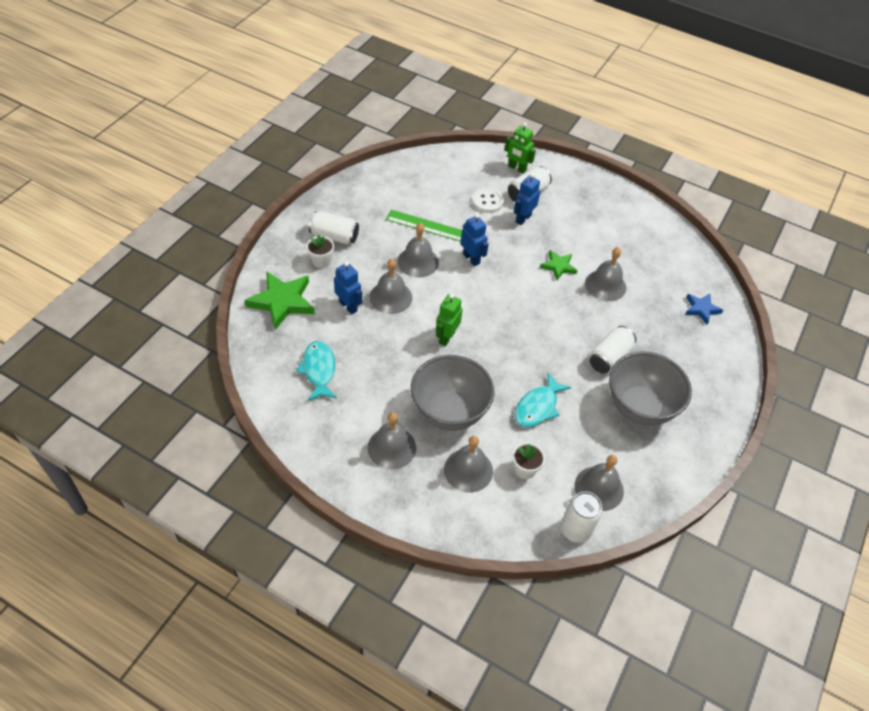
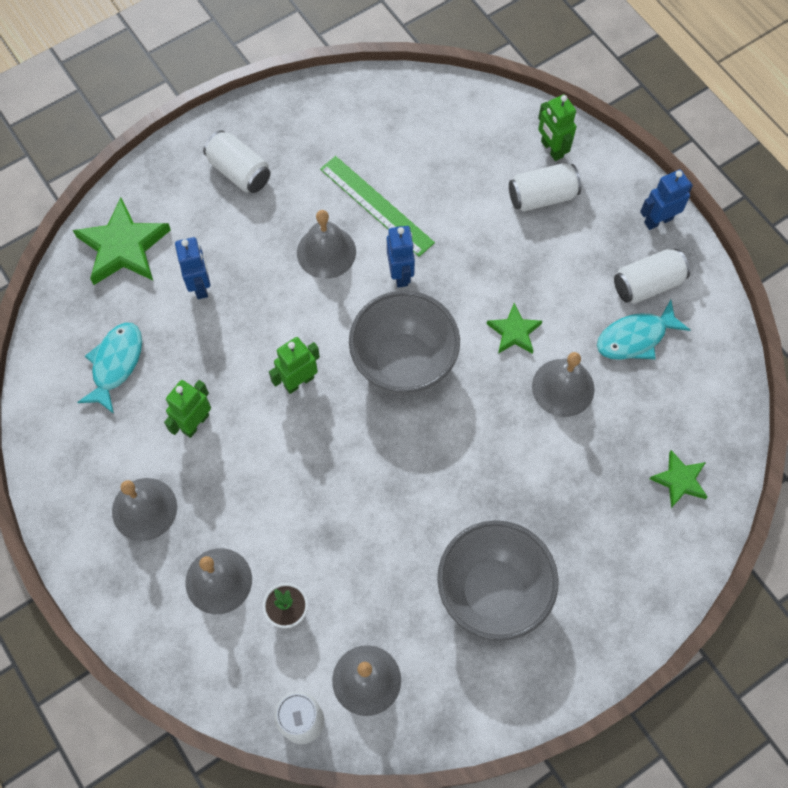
camera: 30 degrees right, 15 degrees up
white flower pot [306,234,334,268] -> none
grey bell [370,259,412,314] -> none
grey bowl [411,355,495,431] -> grey bowl moved to [349,291,460,395]
white button [472,188,504,213] -> none
blue robot [514,173,540,225] -> blue robot moved to [640,170,693,230]
turquoise fish [515,372,572,427] -> turquoise fish moved to [597,300,690,360]
white can [590,326,636,374] -> white can moved to [614,249,690,304]
blue star [685,294,723,324] -> green star [649,450,708,508]
none -> green robot [164,380,211,438]

